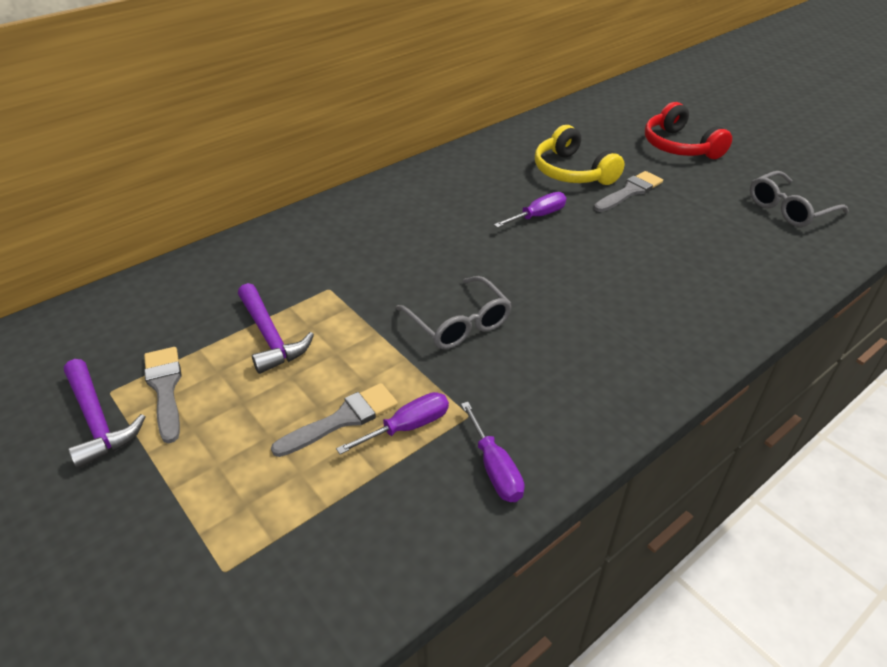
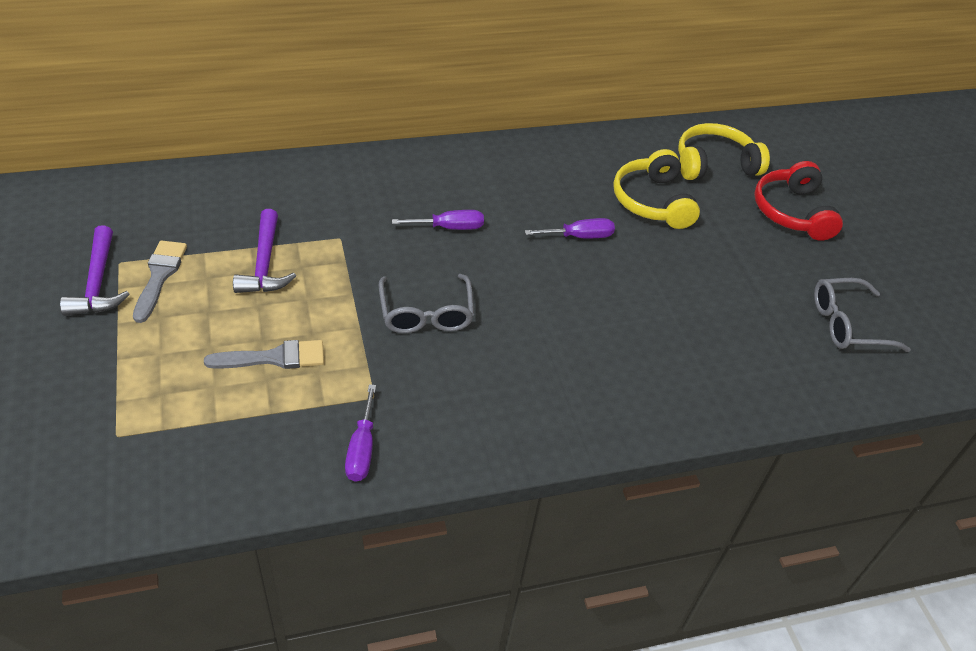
camera: 20 degrees right, 5 degrees up
purple screwdriver [336,392,449,454] -> purple screwdriver moved to [392,210,484,230]
grey brush [594,171,663,212] -> none
none -> yellow headphones [678,123,770,180]

